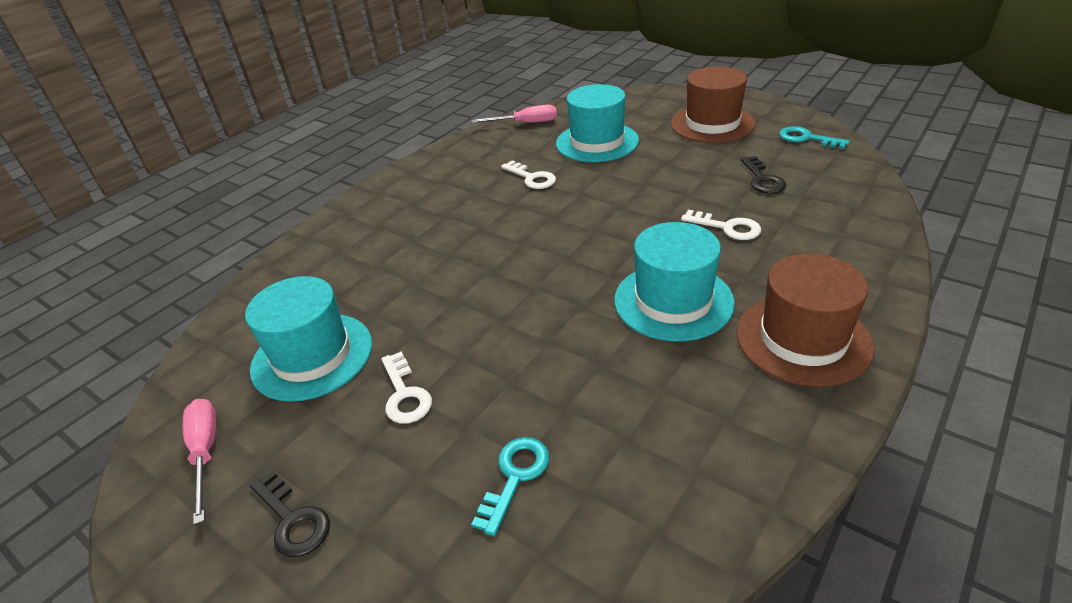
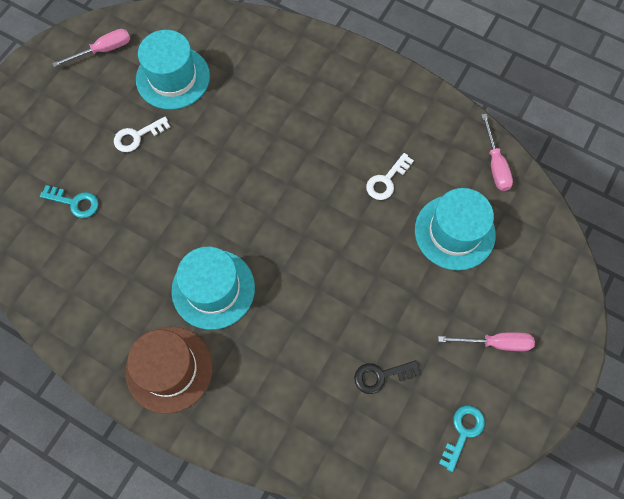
camera: 80 degrees right, 30 degrees up
black key [250,470,330,557] -> none
brown hat [671,67,755,143] -> pink screwdriver [438,332,535,351]
white key [681,210,761,240] -> none

